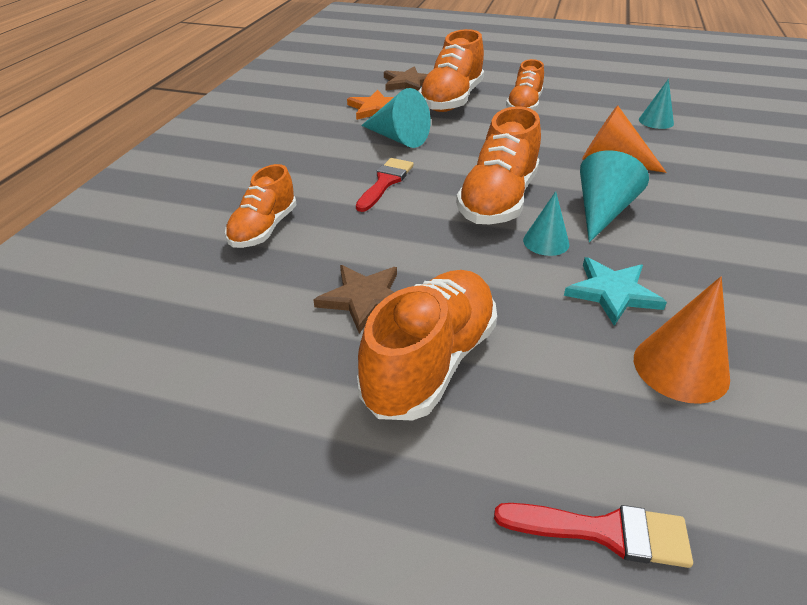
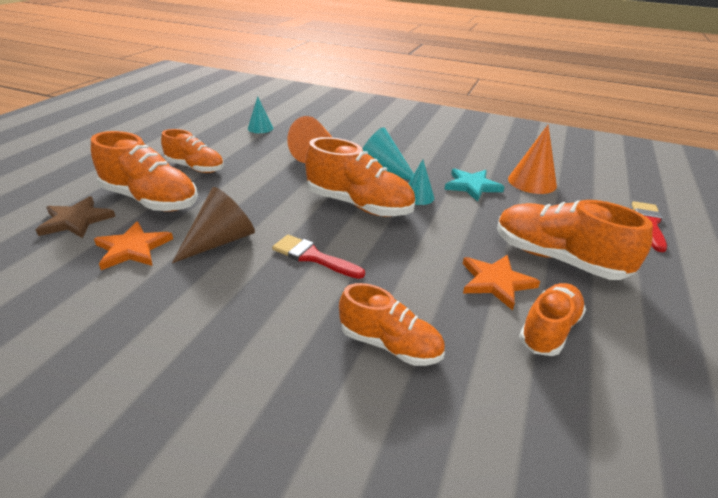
camera: 85 degrees left, 5 degrees down
brown star [313,265,397,333] -> orange star [463,255,540,310]
turquoise cone [361,88,431,148] -> brown cone [172,187,255,263]
none -> orange shoe [519,283,586,356]

